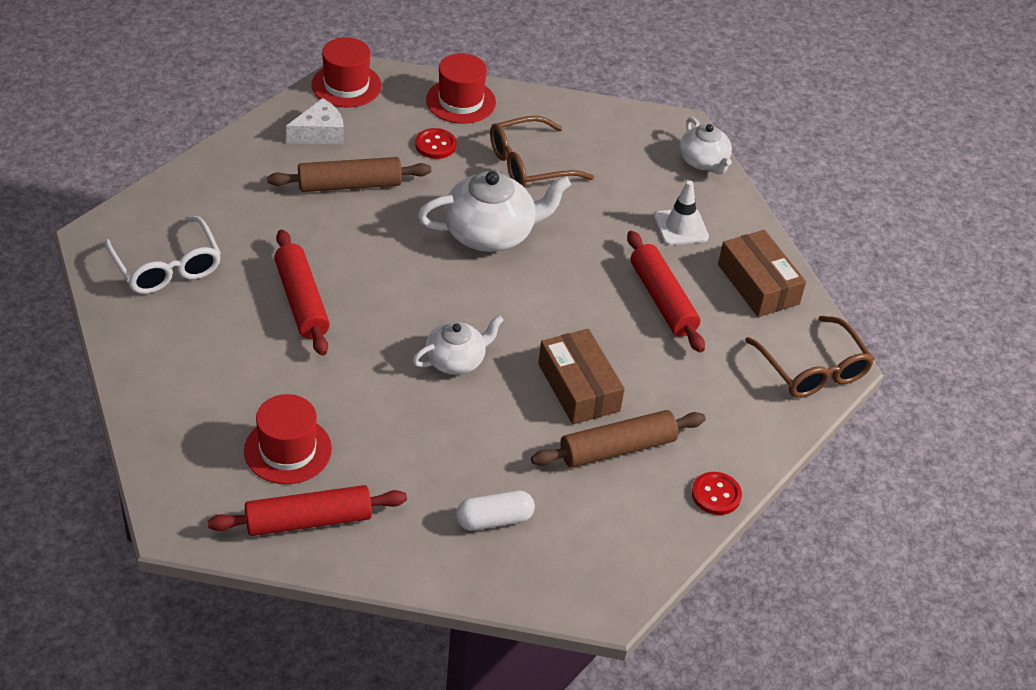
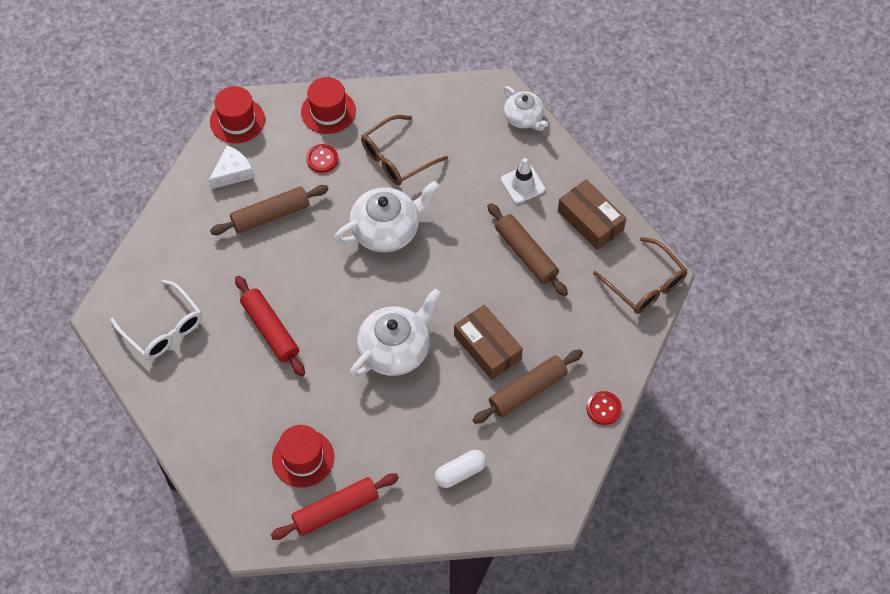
camera: 10 degrees left, 15 degrees up
white teapot [413,315,504,375] -> white teapot [350,288,441,378], size x1.64
red rolling pin [627,231,705,352] -> brown rolling pin [487,203,568,296]

